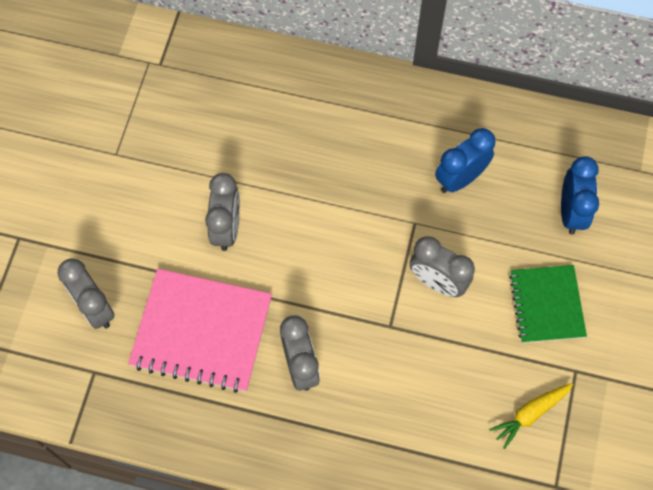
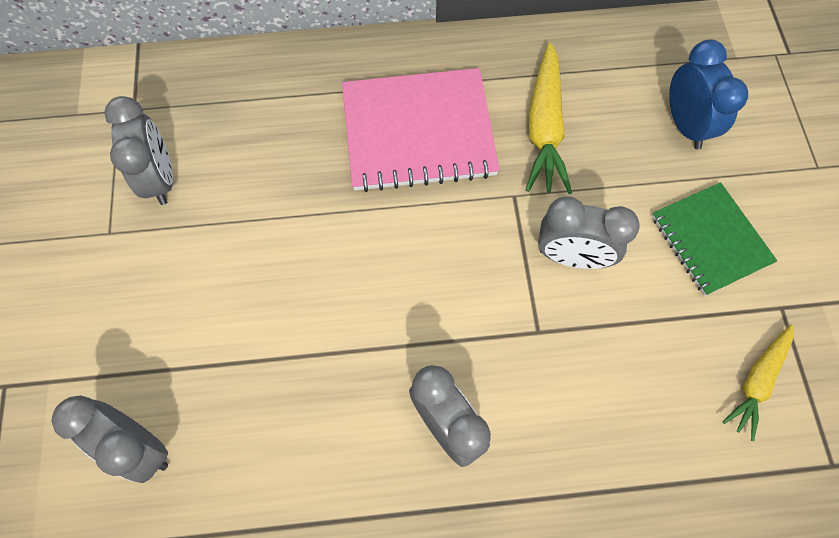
camera: 20 degrees left, 0 degrees up
pink notebook [128,269,272,393] -> pink notebook moved to [342,68,499,192]
grey clock [205,173,240,251] -> grey clock moved to [104,96,173,205]
blue clock [435,128,495,193] -> yellow carrot [526,43,572,194]

